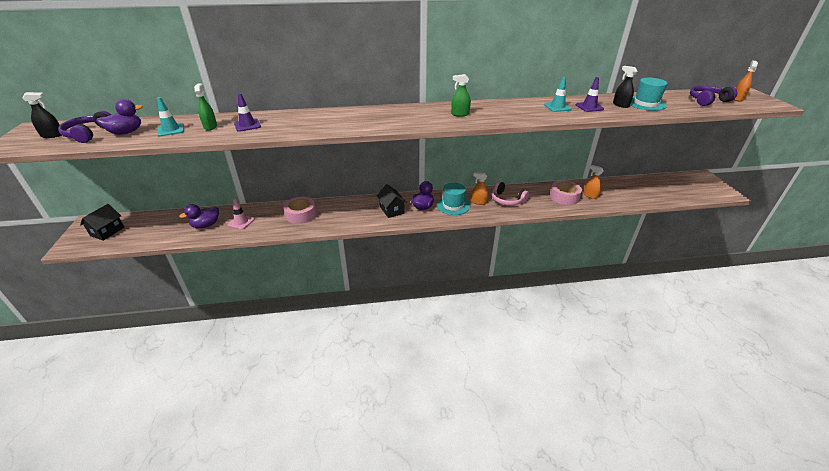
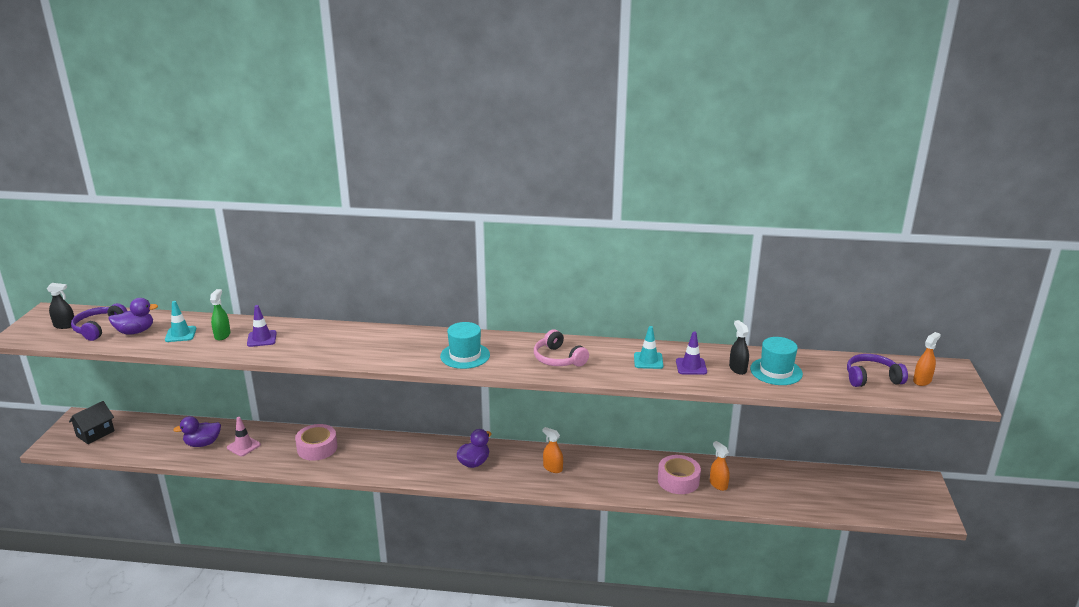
camera: 15 degrees right, 10 degrees down
black house [377,184,407,218] -> none
turquoise hat [437,183,470,215] -> turquoise hat moved to [440,322,490,369]
green spray bottle [451,74,471,117] -> none
pink headphones [492,181,529,206] -> pink headphones moved to [534,329,589,367]

